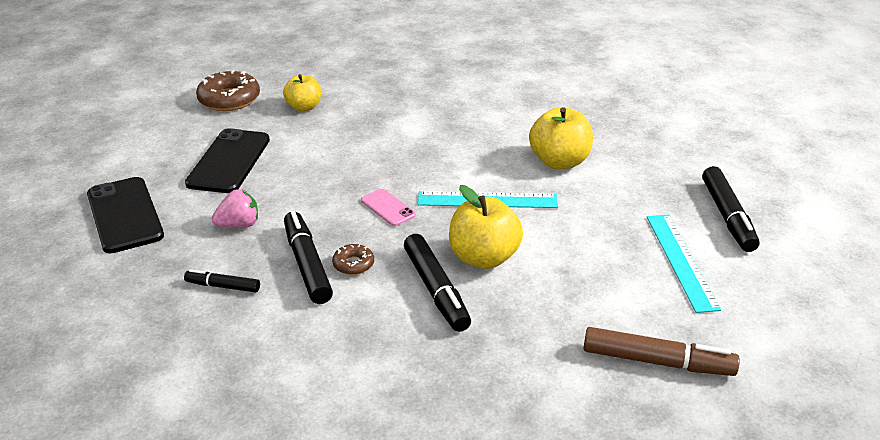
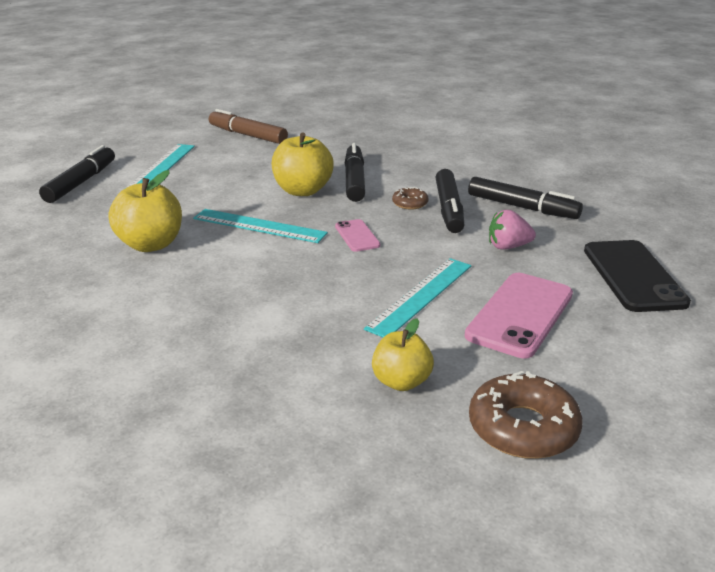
camera: 160 degrees left, 5 degrees down
black marker [184,269,260,292] -> black marker [468,177,583,219], size x1.76
black phone [185,128,270,193] -> pink phone [465,273,573,359]
none -> turquoise ruler [364,258,472,337]

